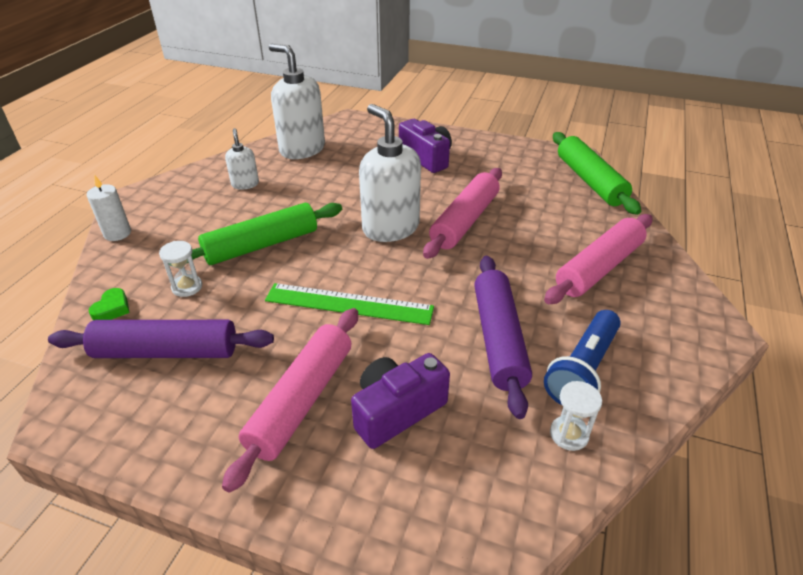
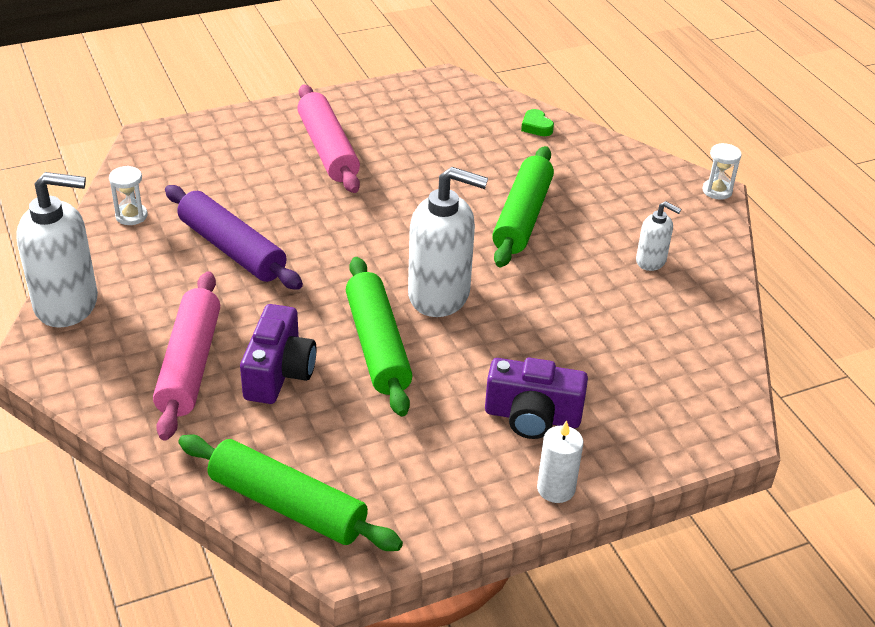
camera: 135 degrees right, 0 degrees up
purple rolling pin [48,320,274,358] -> none
white candle [87,175,131,241] -> white candle moved to [537,420,583,503]
white hourglass [159,241,202,297] -> white hourglass moved to [703,143,742,200]
green ruler [265,283,434,325] -> none
white soap dispenser [269,43,325,159] -> white soap dispenser moved to [16,172,98,328]
purple camera [351,353,450,449] -> purple camera moved to [240,304,316,404]
pink rolling pin [423,168,502,259] -> green rolling pin [346,257,413,416]
blue flashlight [544,310,621,405] -> none

